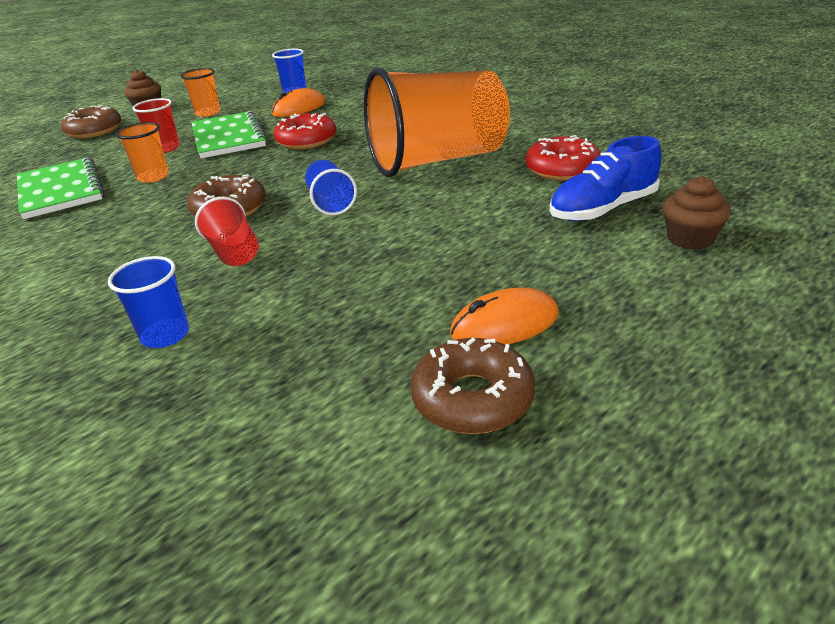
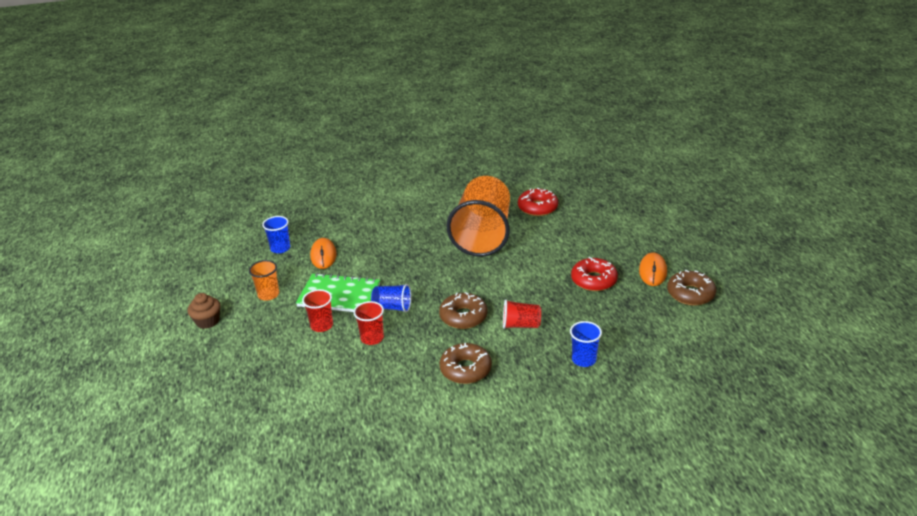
camera: 60 degrees left, 0 degrees up
green notebook [17,157,104,219] -> none
brown donut [61,105,121,139] -> brown donut moved to [440,343,492,384]
orange cup [116,122,169,183] -> red cup [354,301,384,345]
red donut [273,113,336,149] -> red donut moved to [571,257,618,291]
blue cup [305,160,357,215] -> blue cup moved to [371,284,411,312]
blue shoe [550,136,661,221] -> none
brown cupcake [663,176,731,250] -> none

